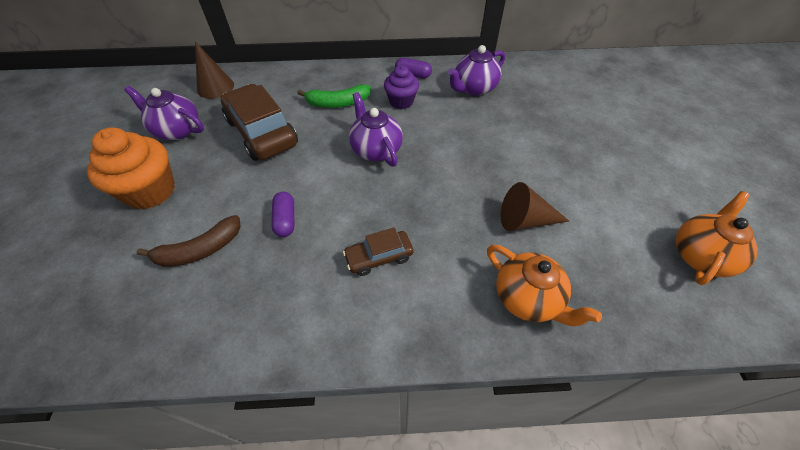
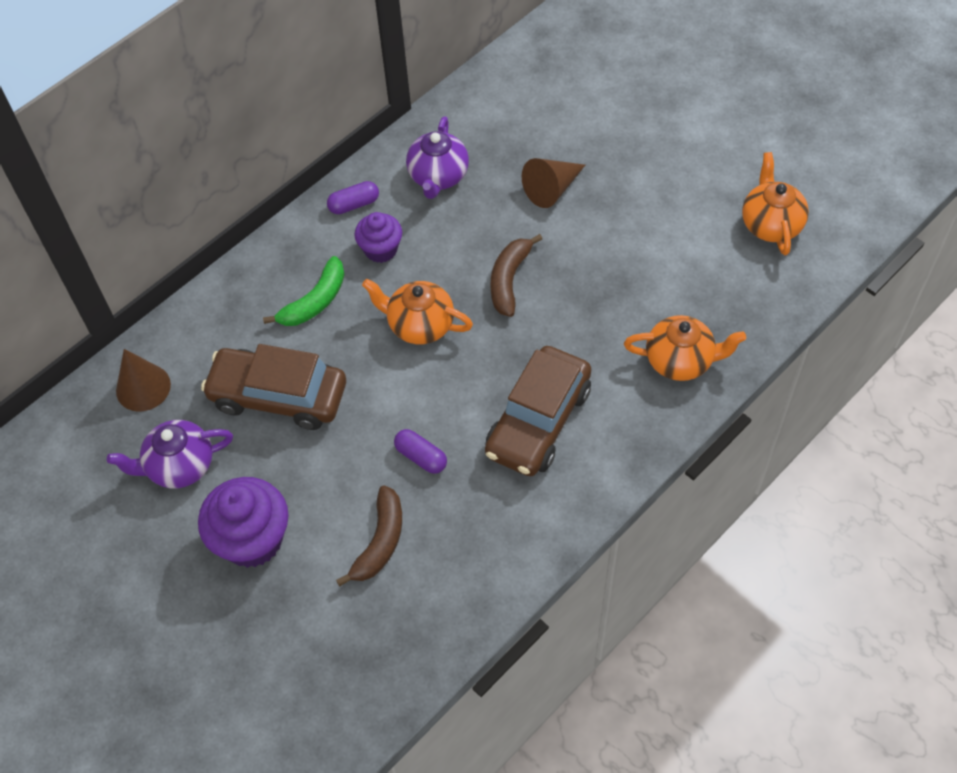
camera: 40 degrees left, 5 degrees up
orange cupcake [87,127,175,210] -> purple cupcake [198,477,289,568]
brown car [343,228,414,276] -> brown car [485,346,591,476], size x1.91
purple teapot [349,92,403,167] -> orange teapot [362,279,473,344]
brown cone [501,182,569,231] -> brown cone moved to [522,158,585,208]
none -> brown banana [491,234,542,317]

